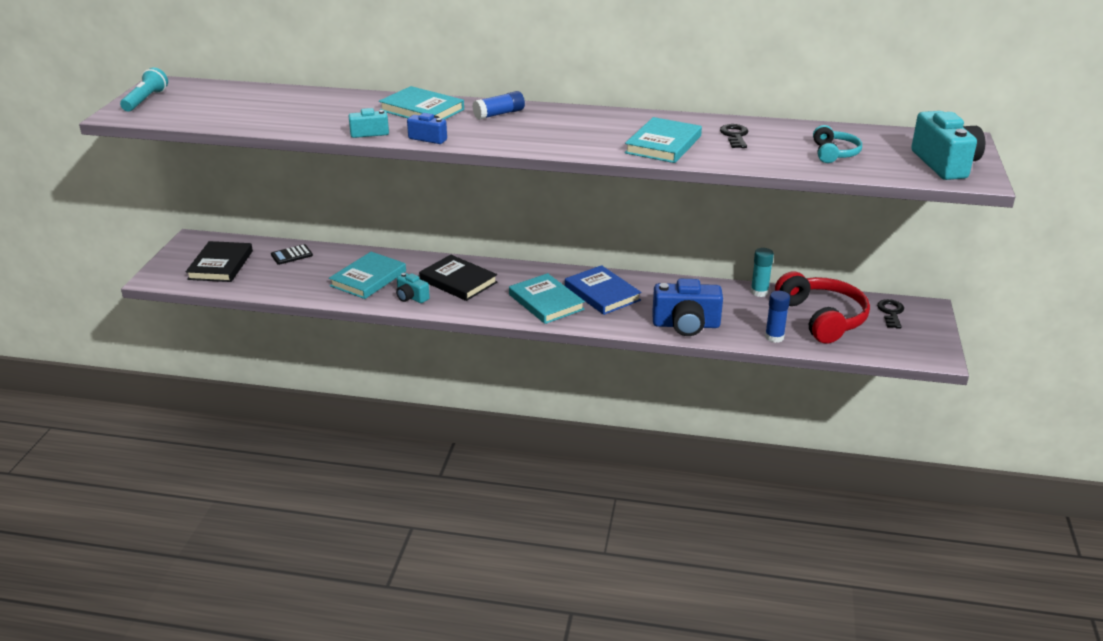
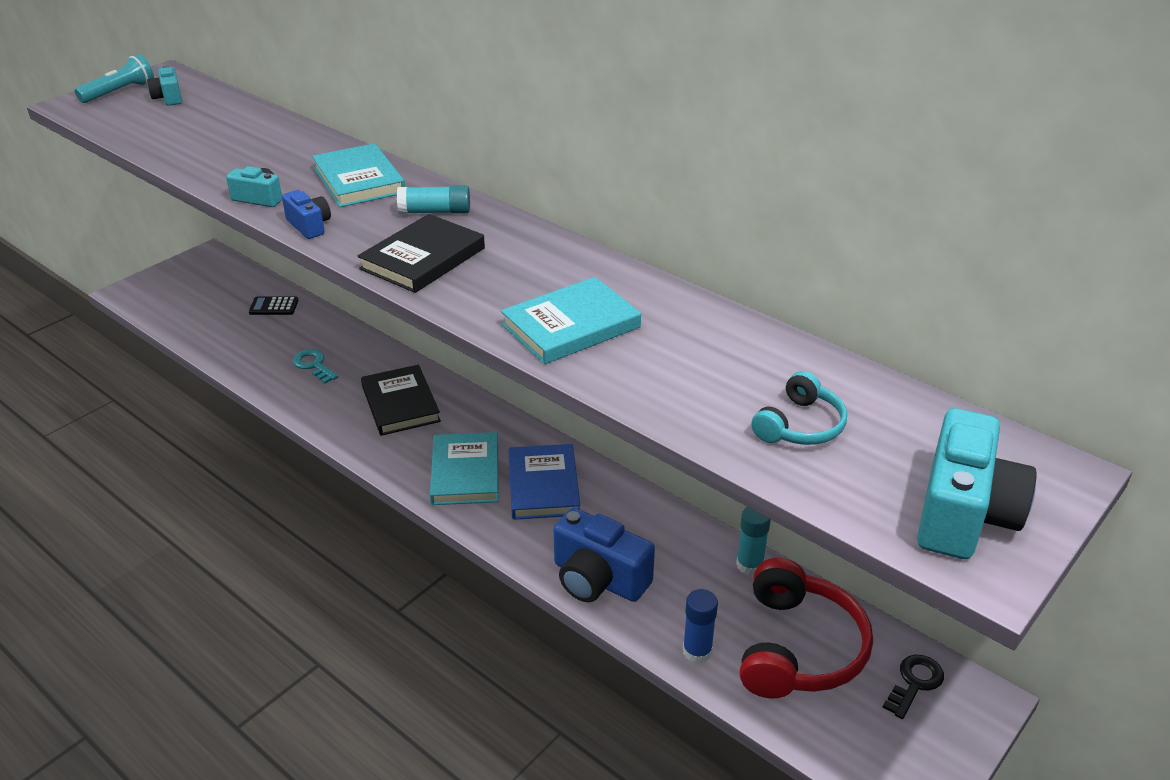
camera: 30 degrees right, 5 degrees up
black book [186,241,253,282] -> black book moved to [357,214,485,293]
turquoise book [329,252,406,299] -> turquoise key [293,349,339,384]
turquoise camera [396,273,430,303] -> turquoise camera moved to [147,65,182,106]
blue glue stick [472,91,525,120] -> turquoise glue stick [397,185,470,214]
black key [720,124,748,148] -> none

